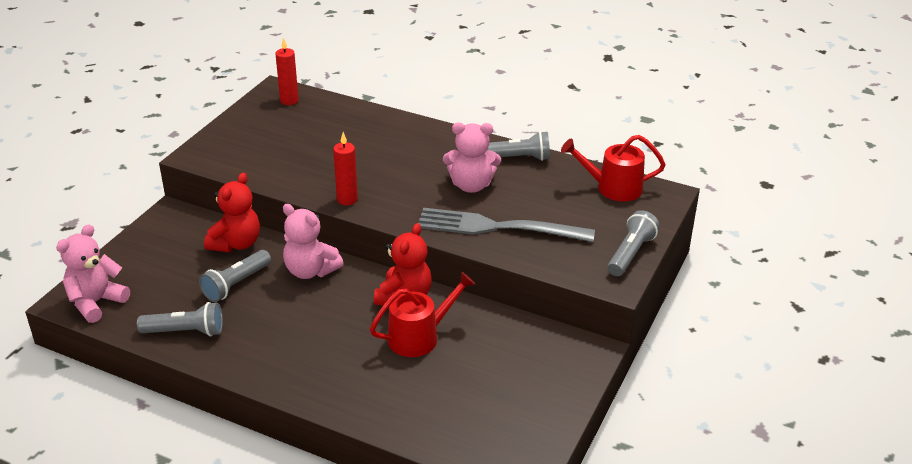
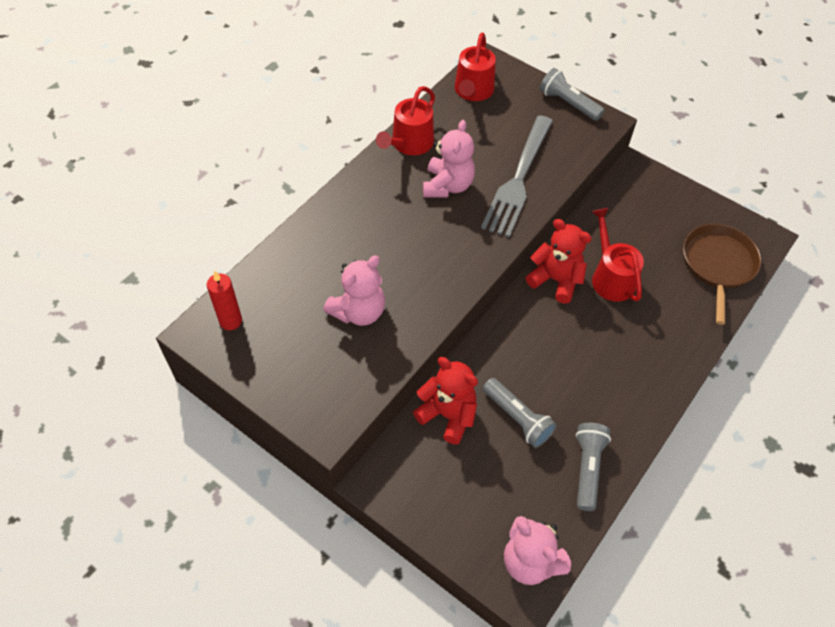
camera: 80 degrees left, 20 degrees up
pink teddy bear [283,204,344,279] -> pink teddy bear moved to [323,255,385,326]
red candle [333,132,358,205] -> none
grey flashlight [487,131,550,161] -> red watering can [376,86,435,155]
none -> brown pan [683,224,761,325]

